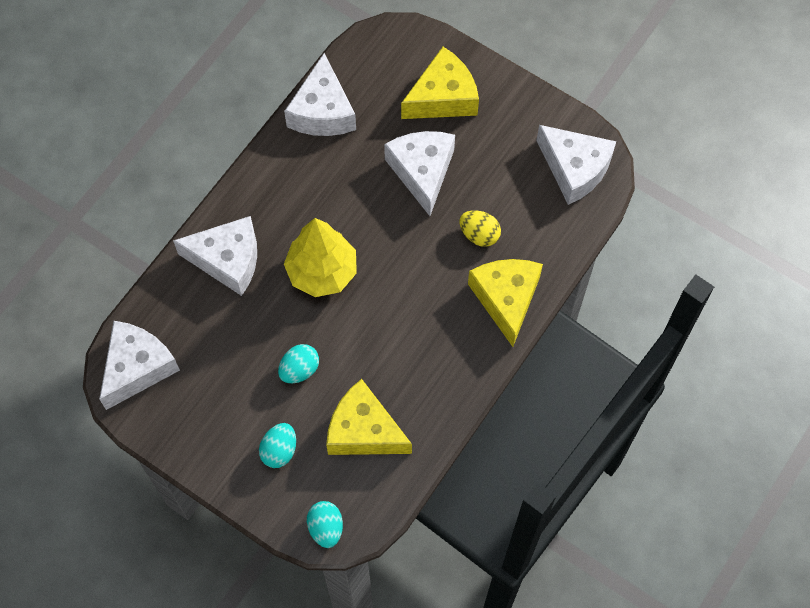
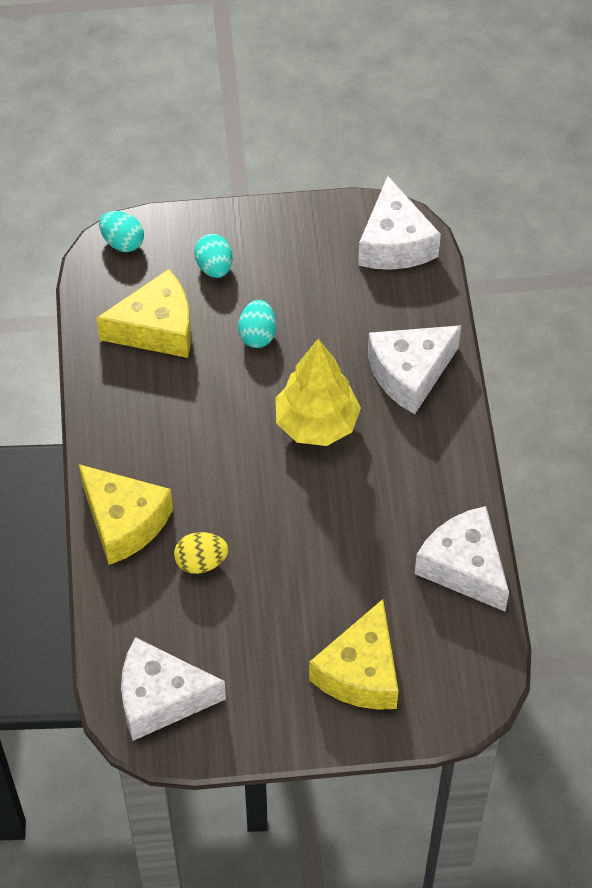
camera: 140 degrees right, 10 degrees down
white cheese [384,131,455,216] -> none

